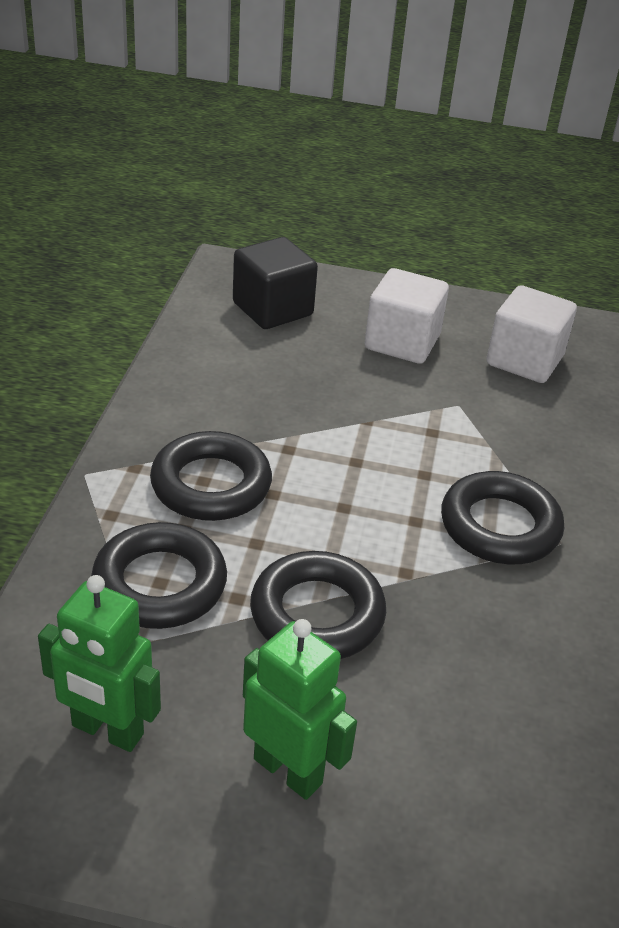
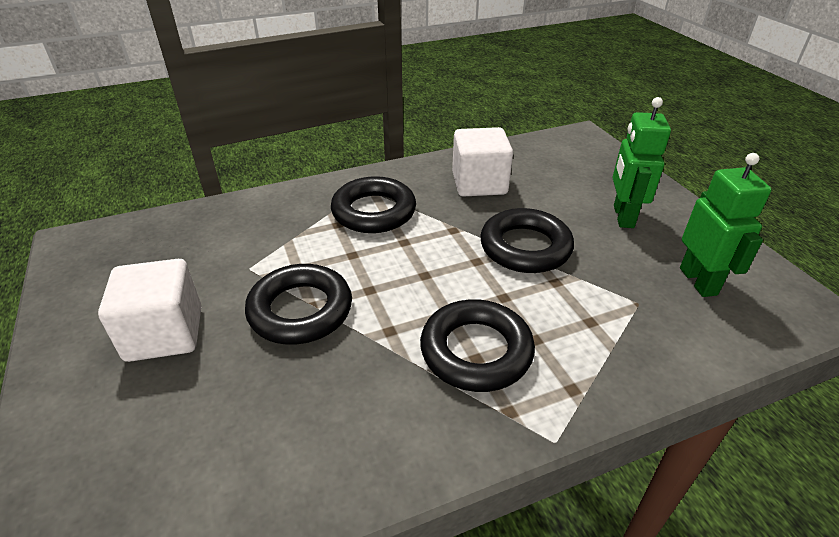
camera: 120 degrees left, 0 degrees up
black ring [91,522,227,629] -> black ring moved to [245,264,352,345]
black cube [233,237,318,329] -> none
white cube [486,285,577,383] -> white cube moved to [452,127,513,197]

